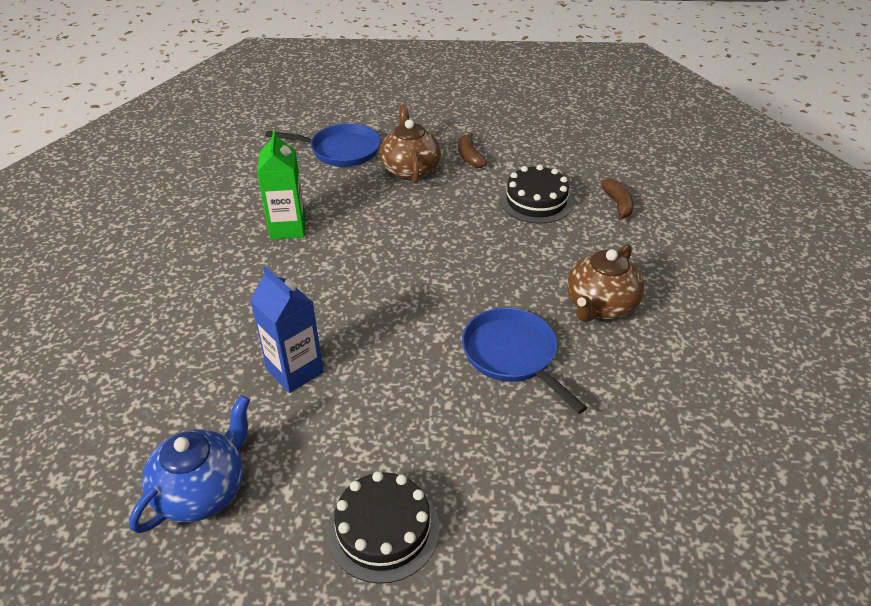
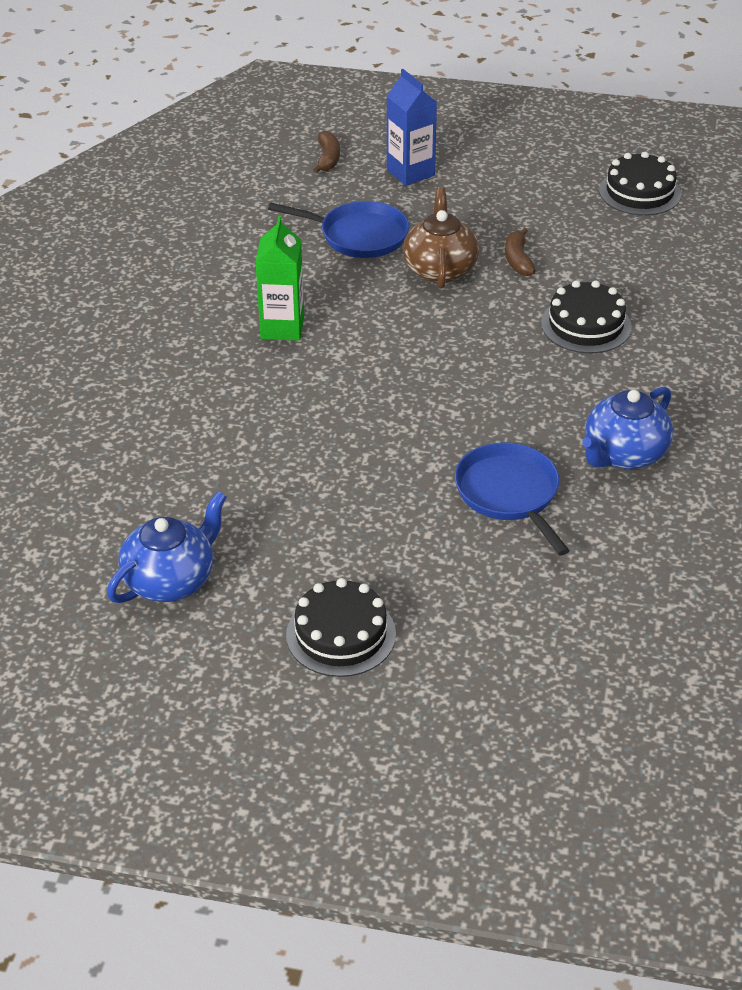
camera: 10 degrees right, 0 degrees up
blue carton [250,267,324,393] -> blue carton moved to [387,69,437,186]
brown teapot [567,244,645,322] -> blue teapot [582,386,673,469]
brown banana [601,179,634,221] -> brown banana moved to [313,131,340,173]
none -> black cake [599,152,681,216]

